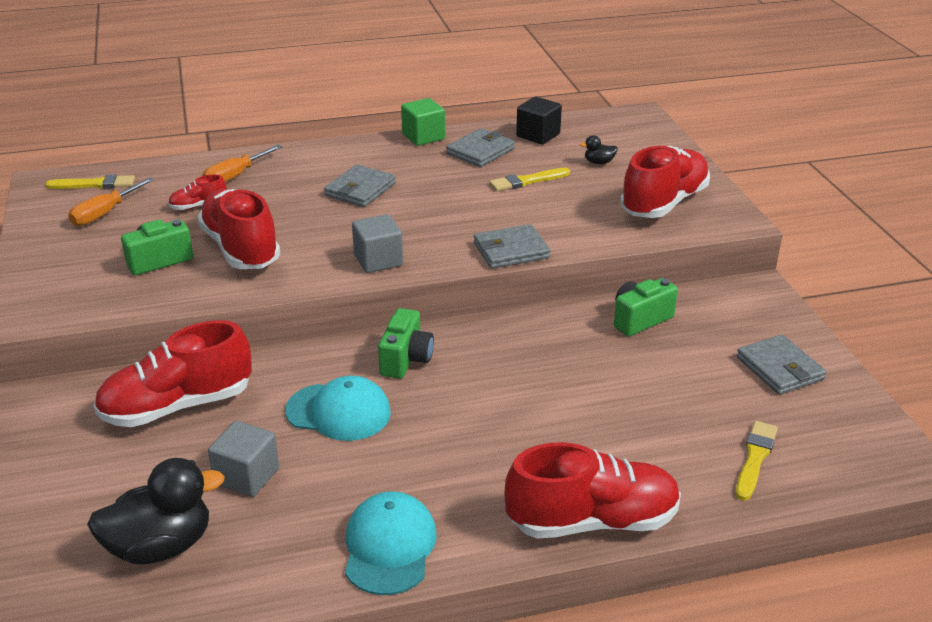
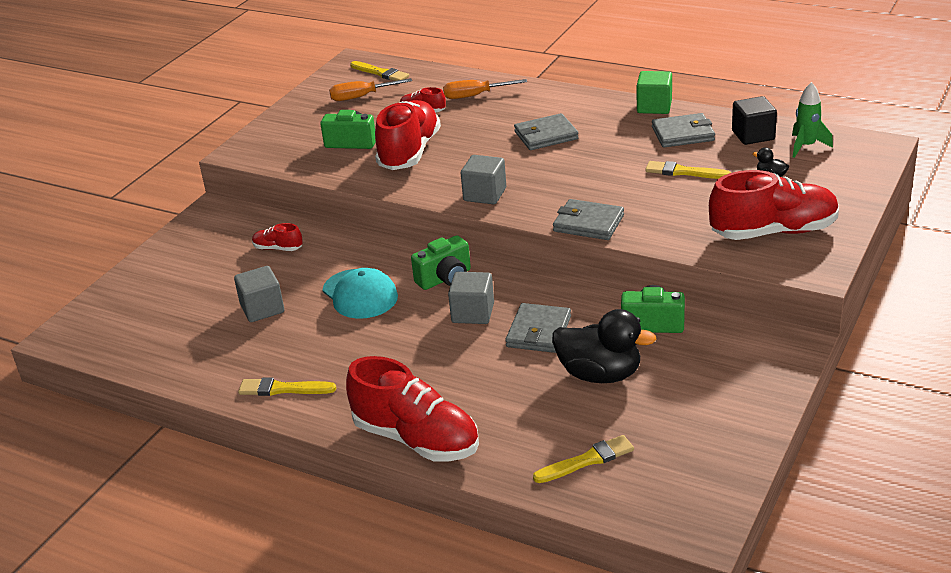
camera: 45 degrees right, 0 degrees up
black duck [87,458,225,564] -> black duck moved to [552,309,657,383]
red shoe [94,320,252,427] -> red shoe [252,223,303,251], size x0.45
turquoise cap [345,491,437,595] -> yellow brush [238,378,336,396]
grey wallet [736,335,826,395] -> grey wallet moved to [505,303,571,353]
none -> grey cube [448,272,494,324]
none -> green rocket [792,82,833,158]

